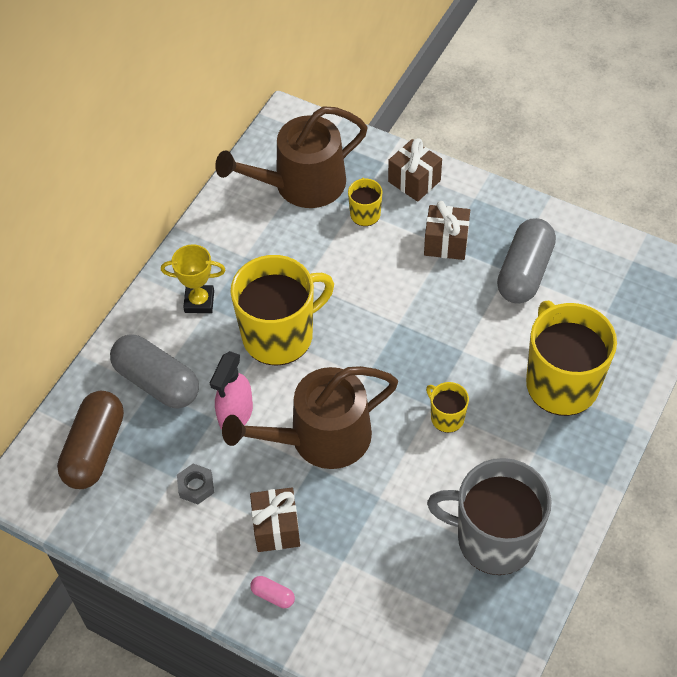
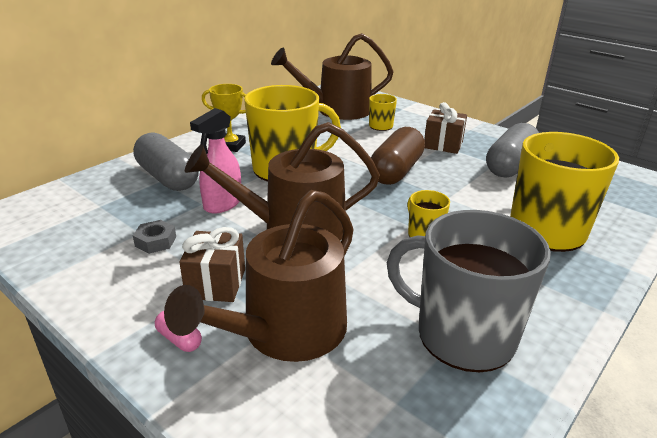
camera: 10 degrees right, 25 degrees down
brown capsule [57,391,124,489] -> brown capsule moved to [371,127,425,185]
brown gift [388,138,442,202] -> none
none -> brown watering can [164,190,354,362]

